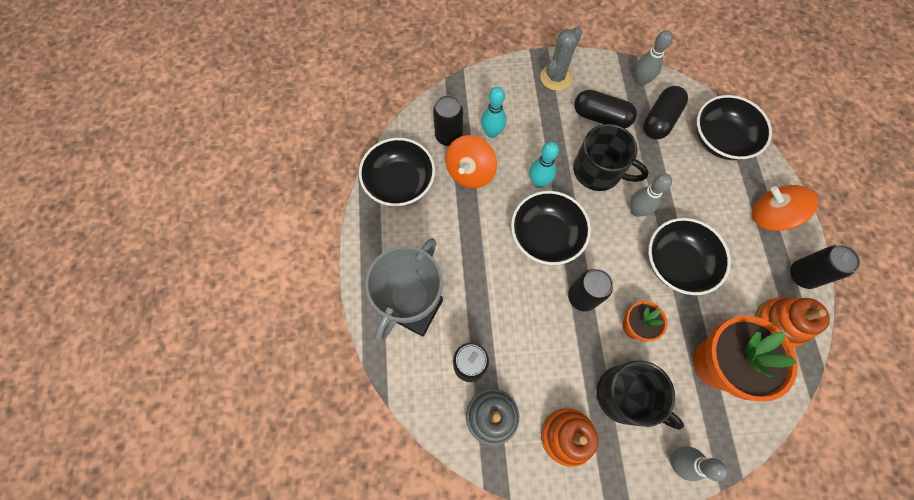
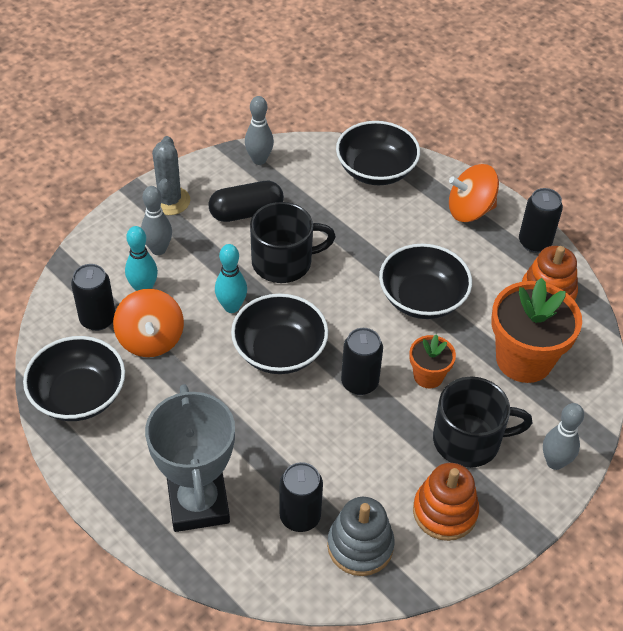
camera: 40 degrees left, 20 degrees down
grey bowling pin [630,173,672,217] -> grey bowling pin moved to [141,186,172,255]
black capsule [643,86,688,139] -> none

